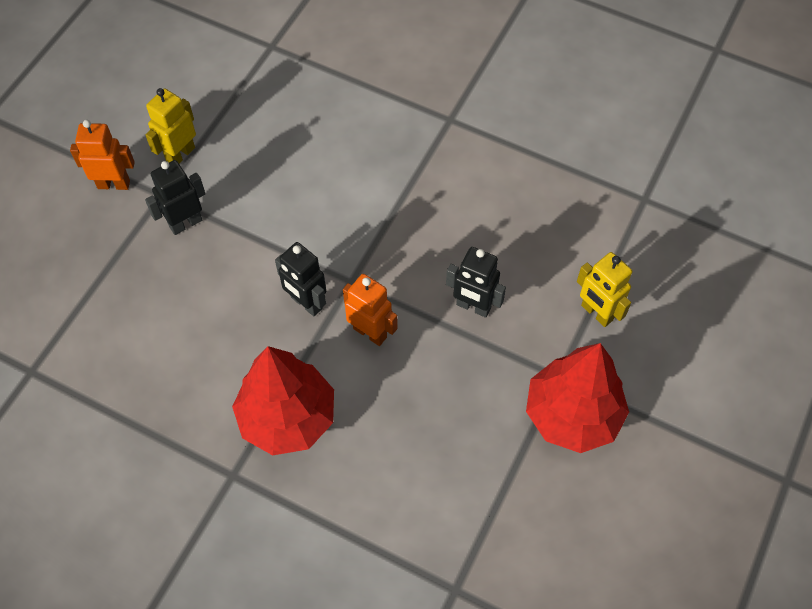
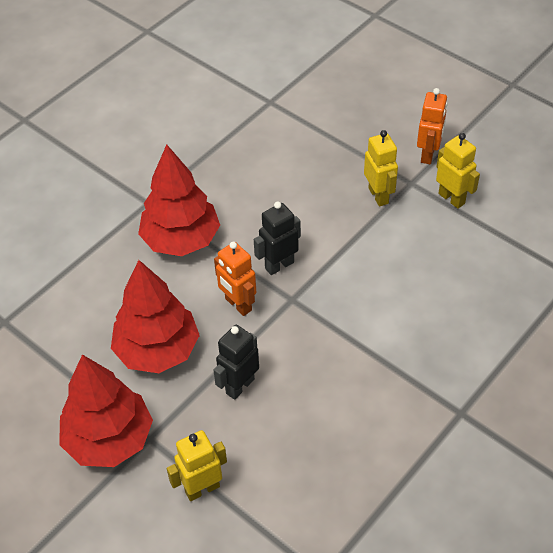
camera: 105 degrees right, 10 degrees down
black robot [145,160,205,235] -> yellow robot [364,130,398,207]
orange robot [343,274,398,346] -> orange robot turned 90 degrees clockwise [214,242,256,316]
none -> red tree [111,260,200,373]

